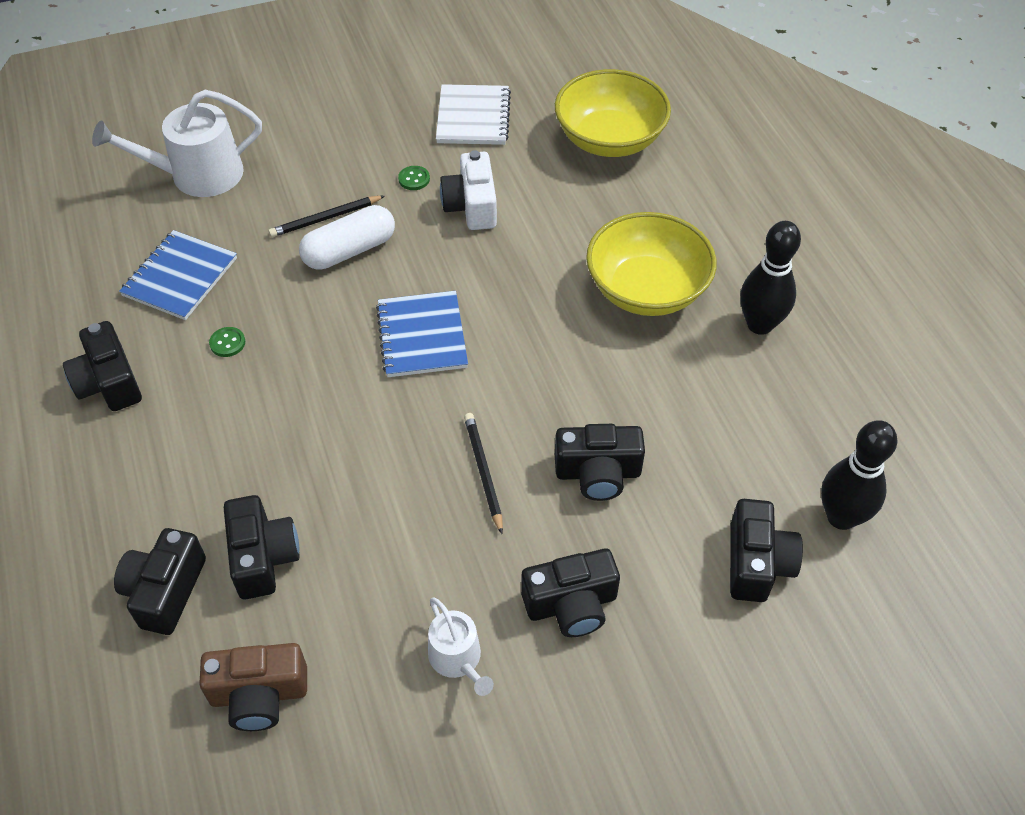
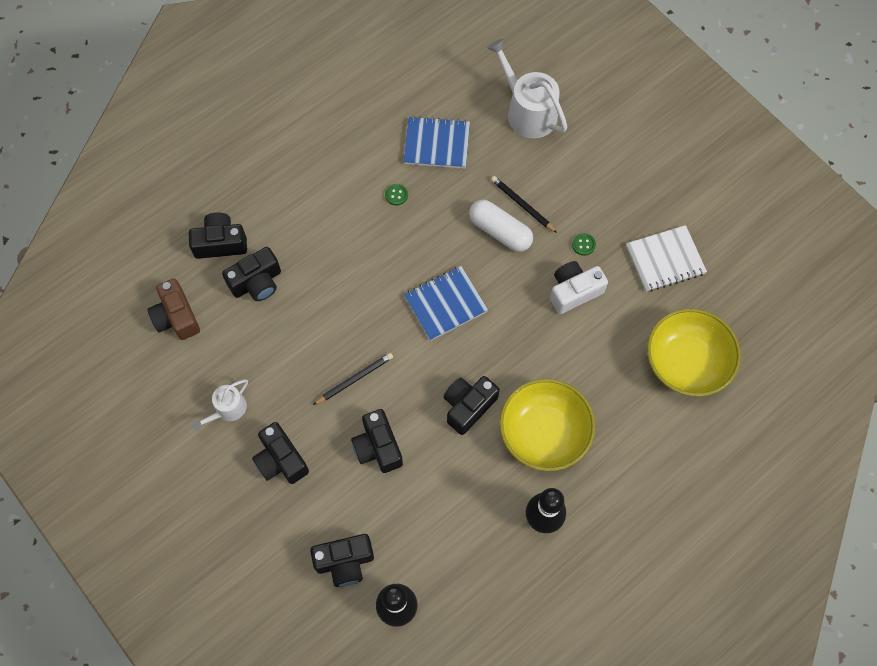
camera: 70 degrees right, 15 degrees up
black camera [63,321,142,411] -> black camera moved to [444,376,500,435]

